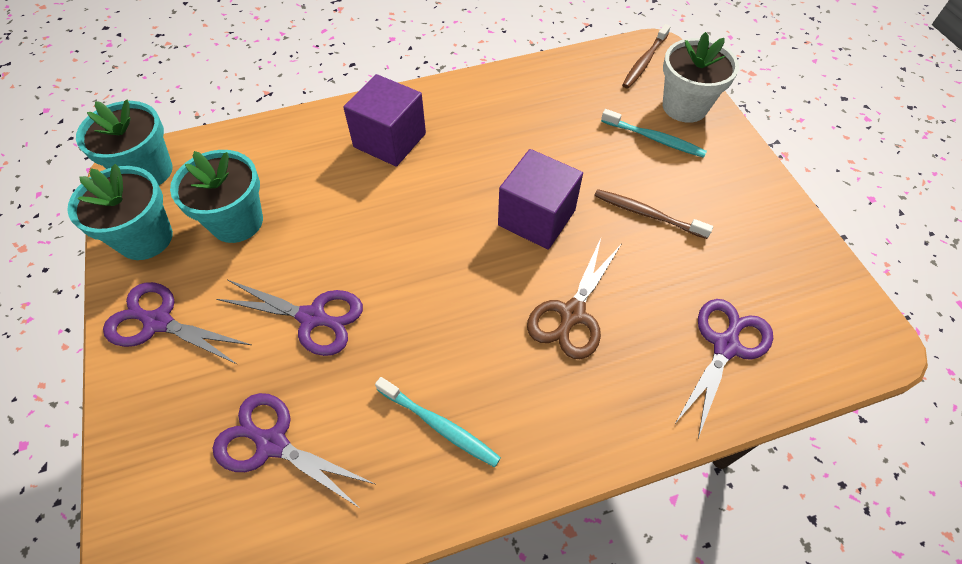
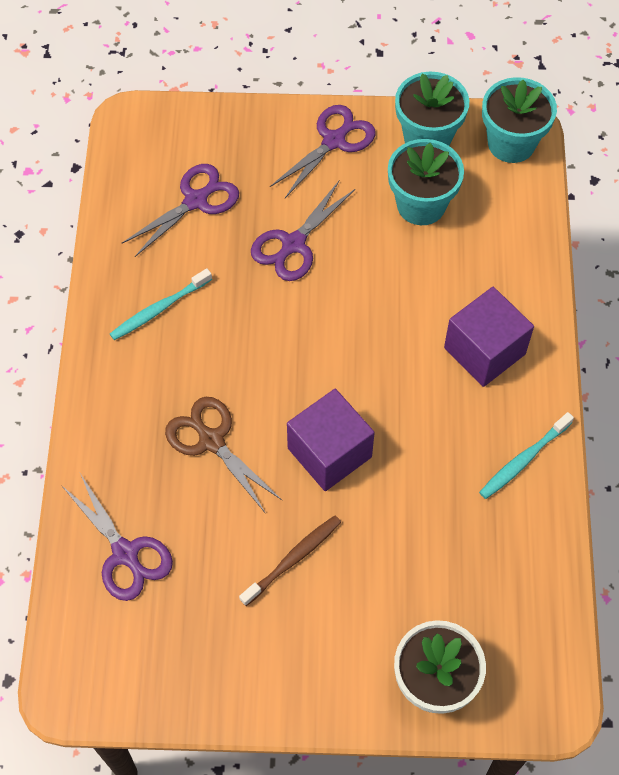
camera: 110 degrees right, 5 degrees up
turquoise toothbrush [601,109,707,158] -> turquoise toothbrush moved to [479,412,574,499]
brown toothbrush [622,24,671,89] -> none

